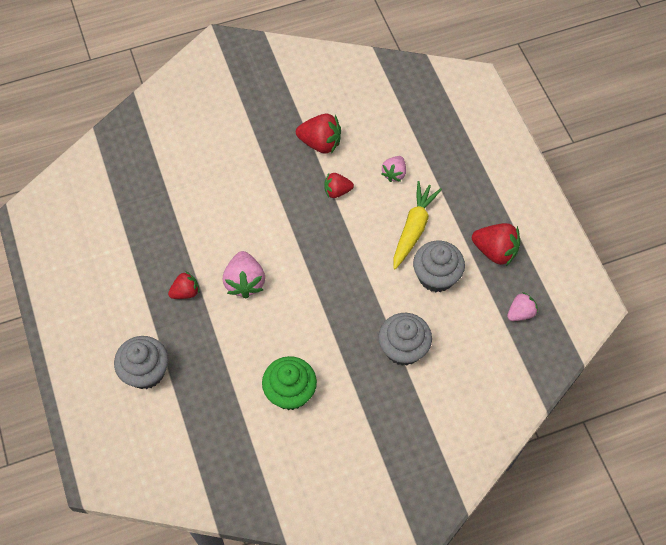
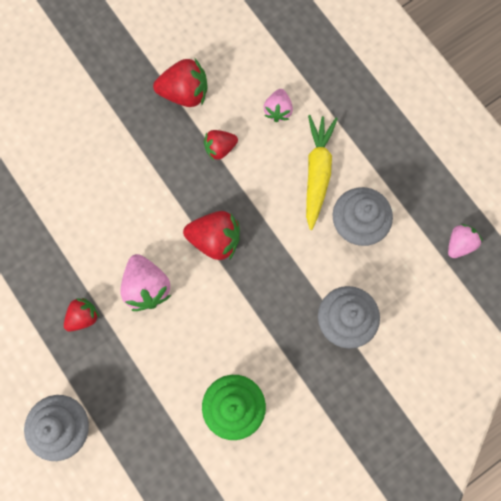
camera: 15 degrees left, 15 degrees up
red strawberry [472,223,520,266] -> red strawberry moved to [183,211,240,260]

